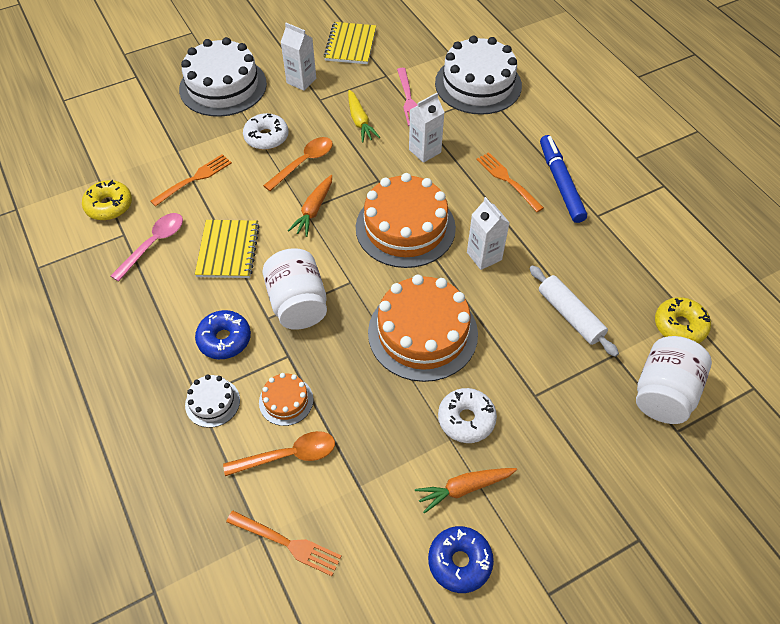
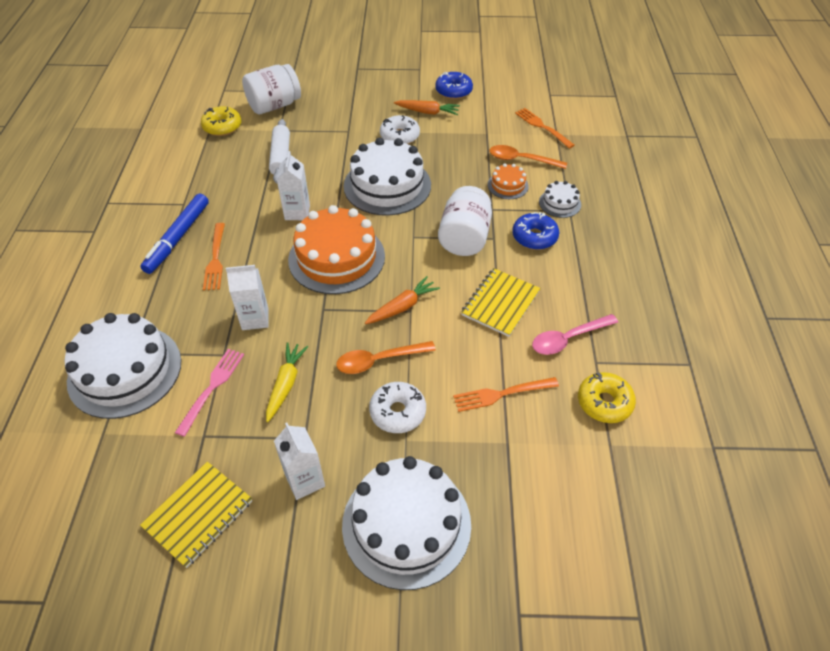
camera: 150 degrees left, 5 degrees down
orange cake [368,275,478,382] -> white cake [344,138,431,216]

